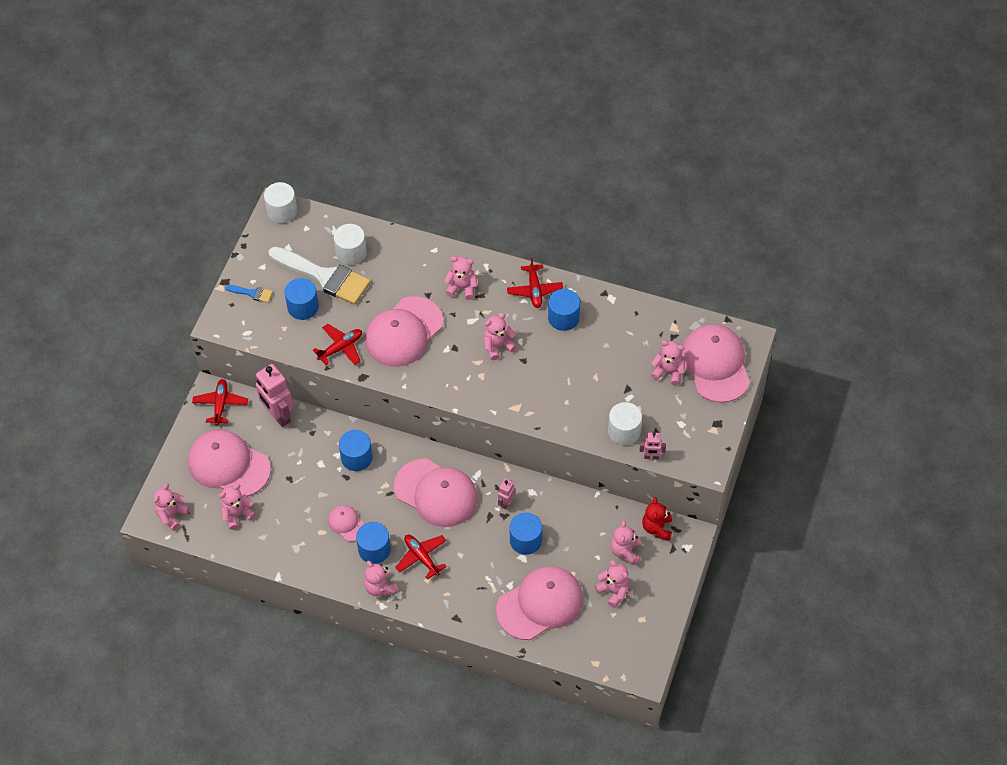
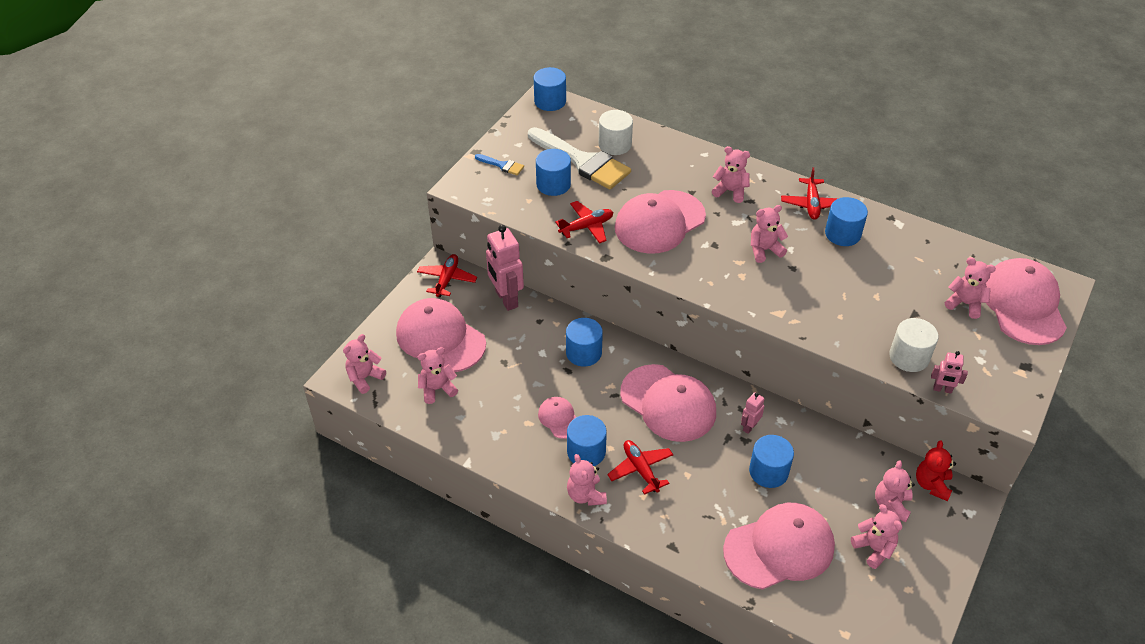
camera: 10 degrees right, 10 degrees down
white cylinder [264,182,297,223] -> blue cylinder [534,67,566,111]

